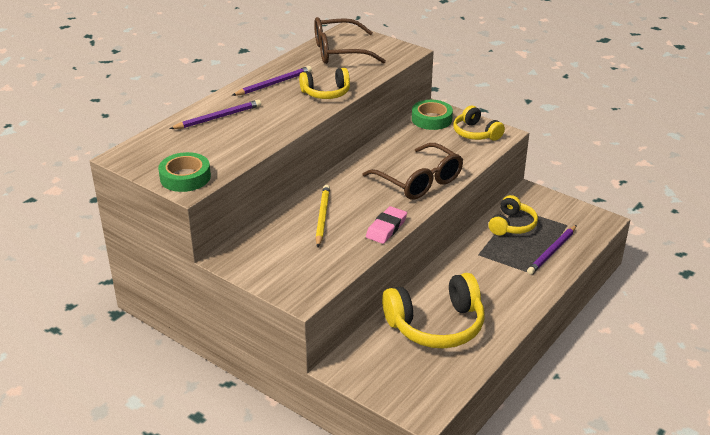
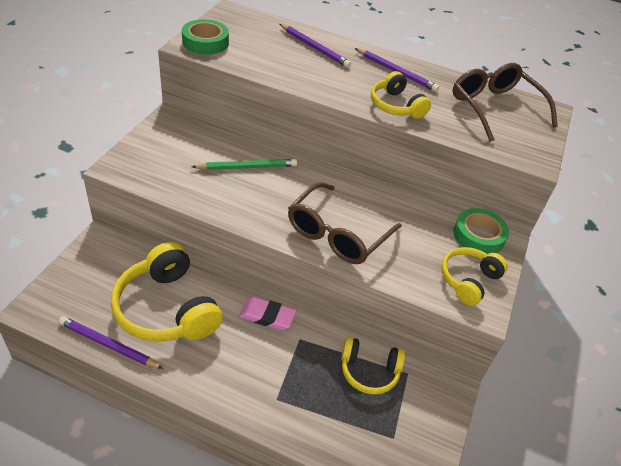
camera: 70 degrees right, 10 degrees up
yellow pencil [315,185,330,247] -> green pencil [192,159,297,170]
pink eraser [366,206,407,244] -> pink eraser moved to [239,297,296,330]
purple pencil [527,225,577,275] -> purple pencil moved to [59,316,163,369]

